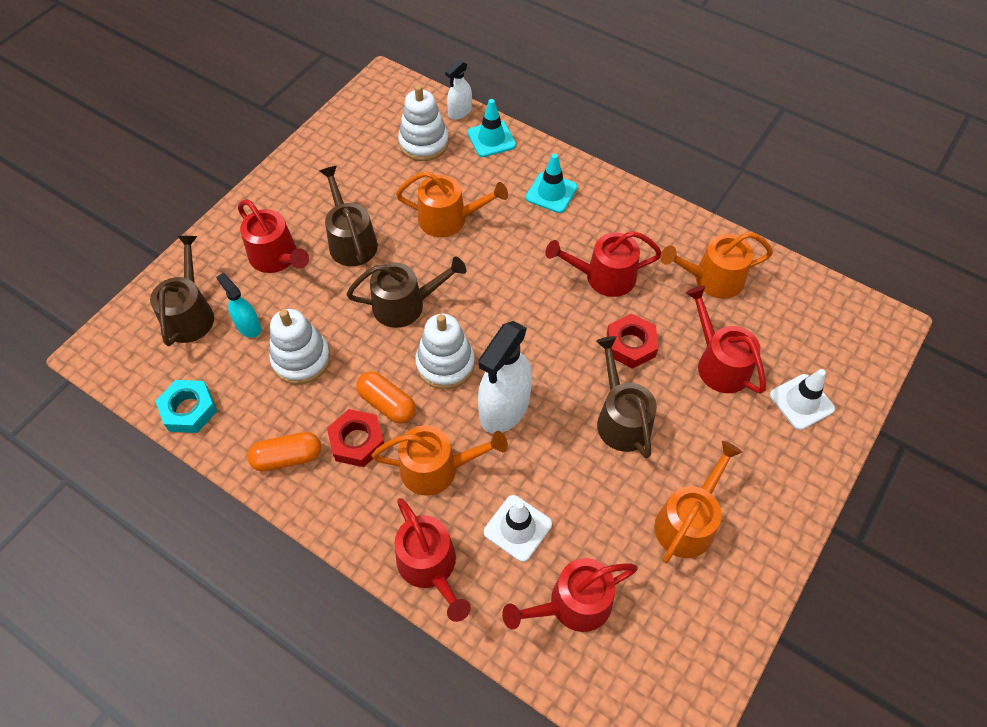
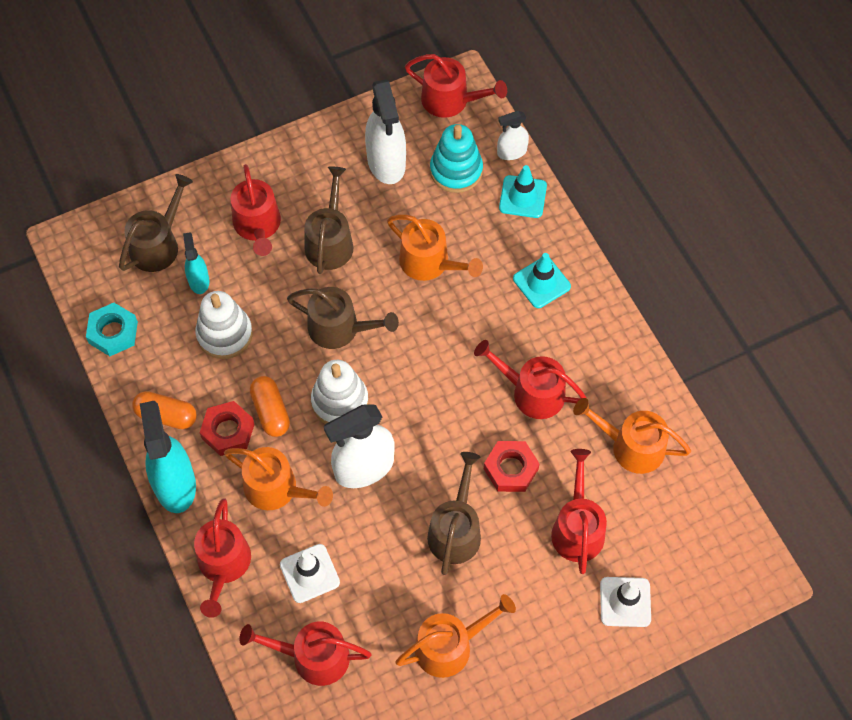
camera: 30 degrees right, 5 degrees up
white stacking toy [398,85,449,161] -> turquoise stacking toy [430,124,483,193]
none -> turquoise spray bottle [140,401,196,513]
none -> white spray bottle [365,79,406,184]
none -> red watering can [405,54,507,118]

